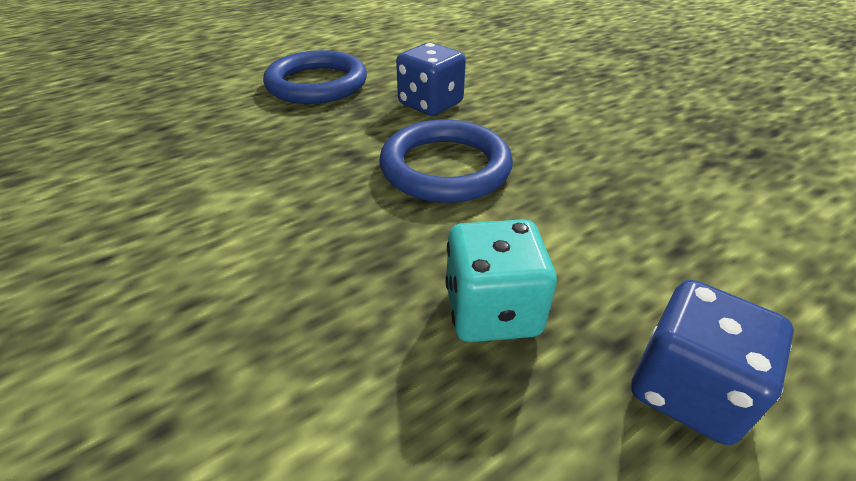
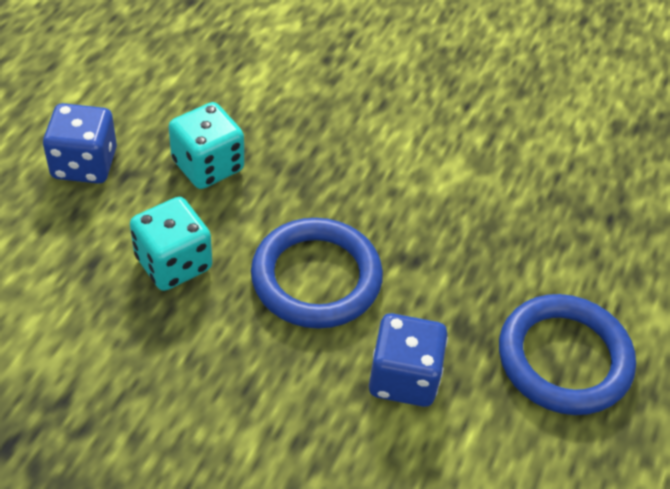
camera: 145 degrees right, 10 degrees up
none -> turquoise dice [130,197,212,291]

